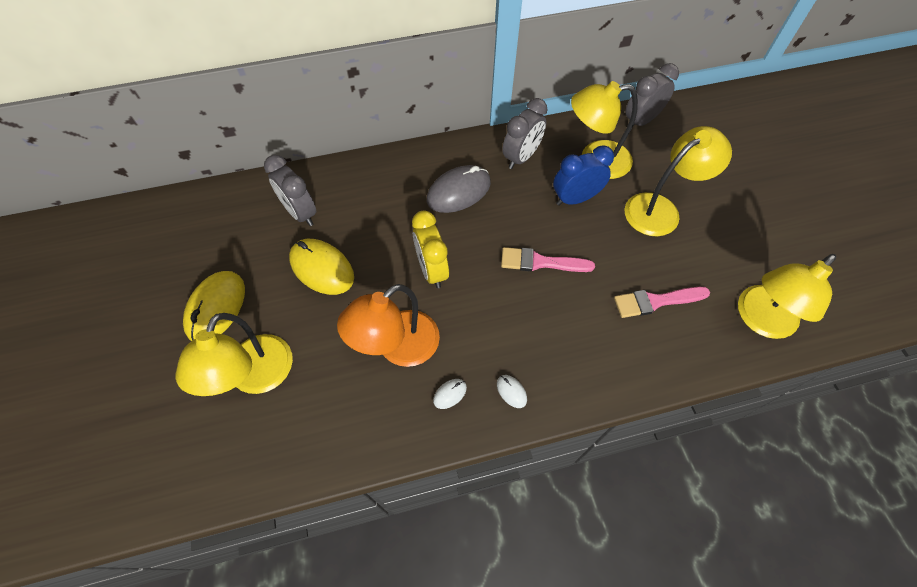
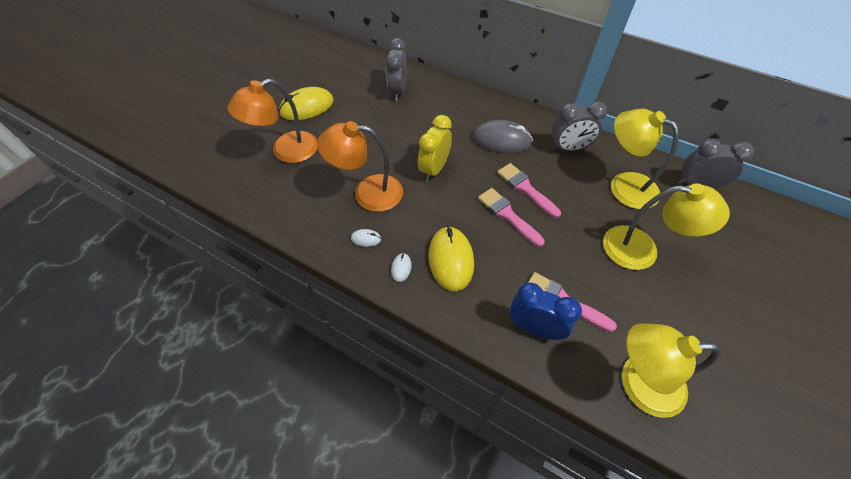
camera: 45 degrees right, 5 degrees down
yellow lamp [176,313,293,396] -> orange lamp [228,79,318,163]
yellow mouse [289,239,354,295] -> yellow mouse moved to [429,226,474,292]
blue clock [553,145,614,206] -> blue clock moved to [509,283,582,340]
none -> pink brush [497,163,561,218]

